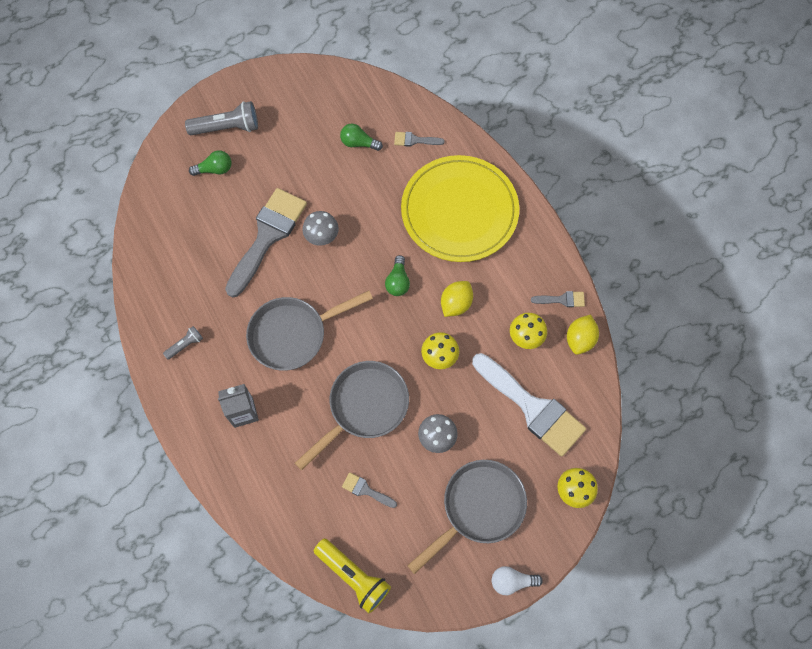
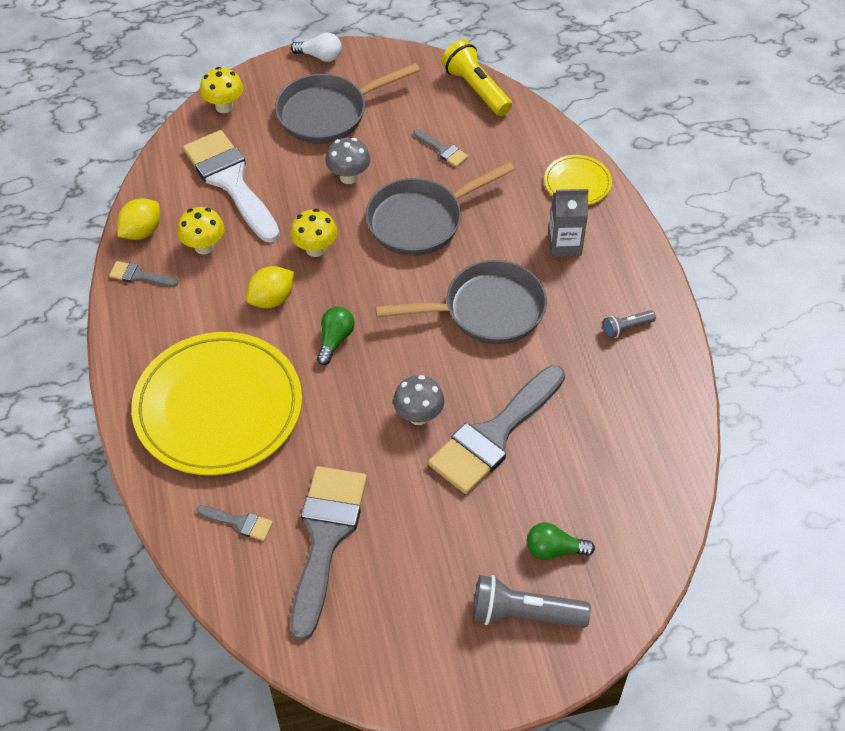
camera: 165 degrees left, 15 degrees down
green light bulb [340,124,383,151] -> grey brush [290,466,367,641]
none -> yellow plate [544,155,612,205]

